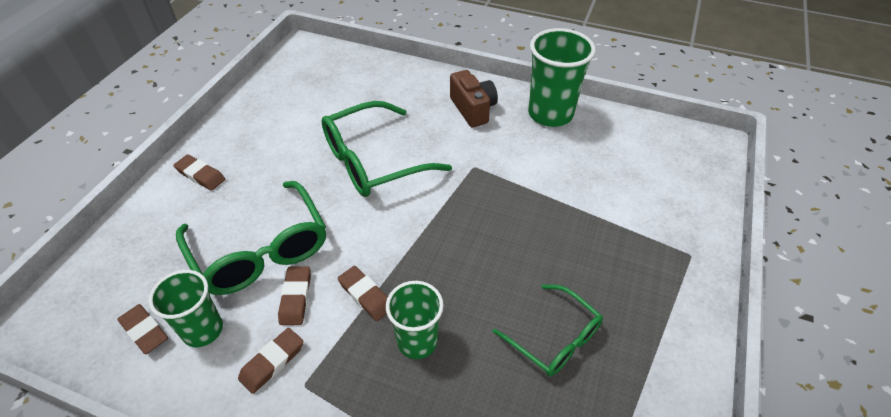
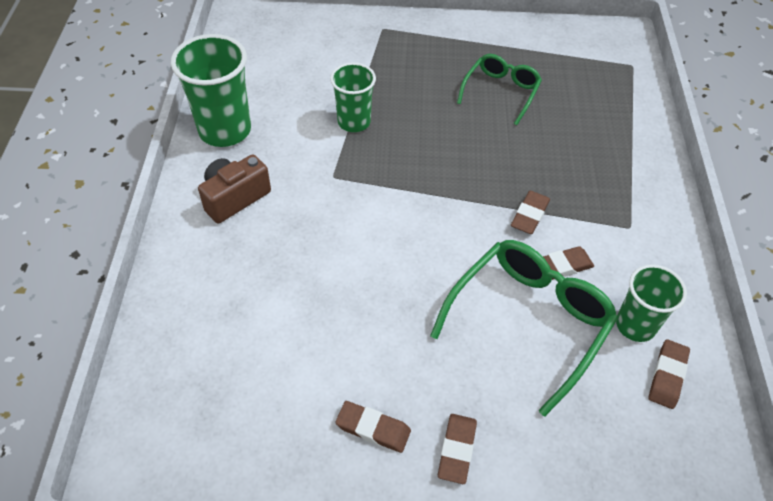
camera: 110 degrees left, 5 degrees up
brown eraser [238,328,304,394] -> brown eraser moved to [335,401,411,453]
green glasses [321,101,452,197] -> none
green cup [386,281,443,359] -> green cup moved to [330,63,376,132]

